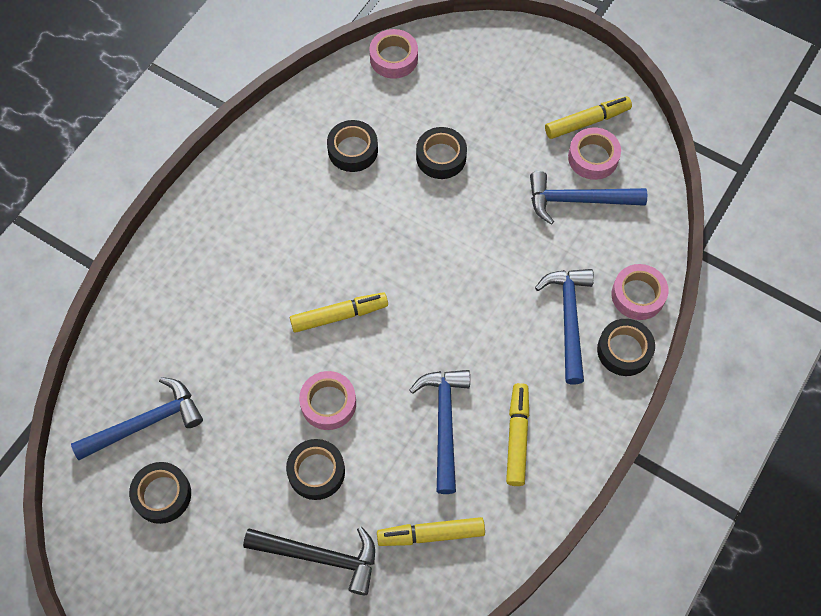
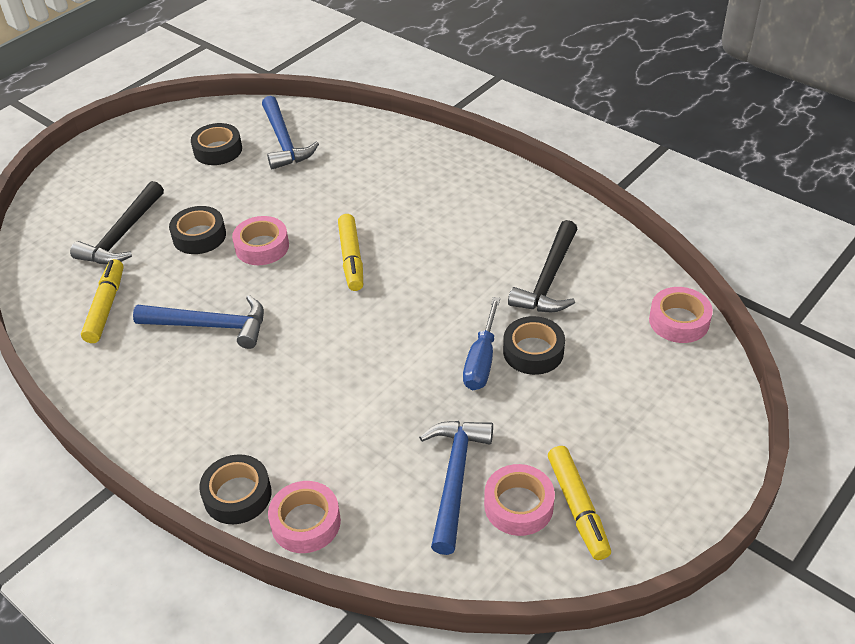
camera: 100 degrees right, 20 degrees down
black tape [327,120,378,172] -> black hammer [508,220,577,312]
yellow marker [506,383,529,486] -> none
blue hammer [535,269,594,384] -> none
none -> blue screwdriver [463,297,500,390]

